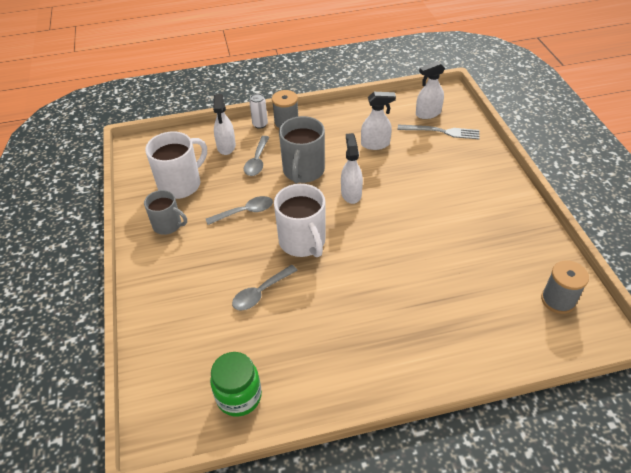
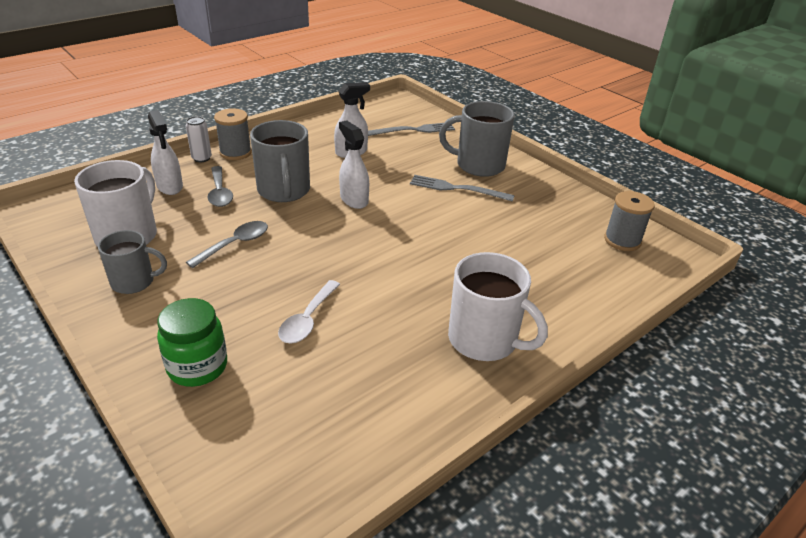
camera: 30 degrees left, 10 degrees down
green jar [210,352,262,417] -> green jar moved to [157,298,227,387]
grey spoon [232,265,298,310] -> white spoon [278,280,340,343]
white mug [274,184,325,257] -> white mug moved to [448,252,548,361]
white spray bottle [416,61,445,119] -> none
none -> grey fork [410,175,515,202]
none -> grey mug [439,101,515,177]

